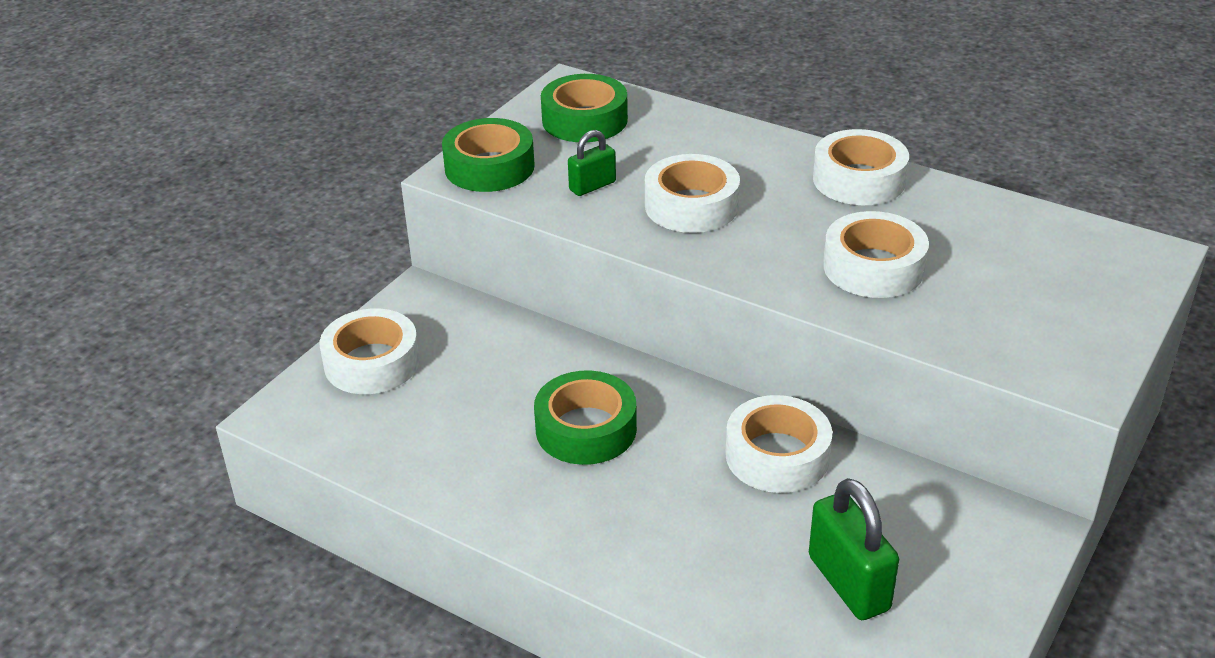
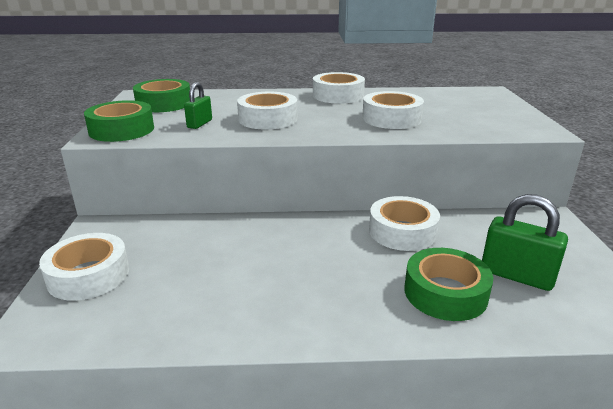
camera: 35 degrees left, 10 degrees down
green tape [534,370,637,465] -> green tape moved to [405,248,493,321]

